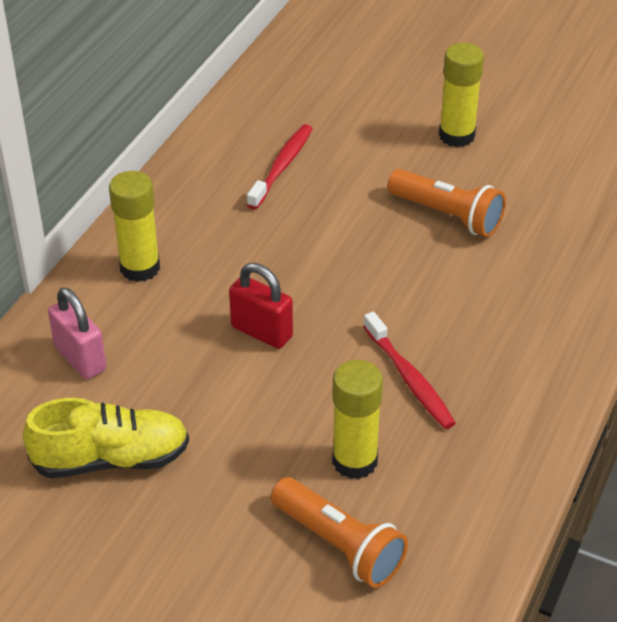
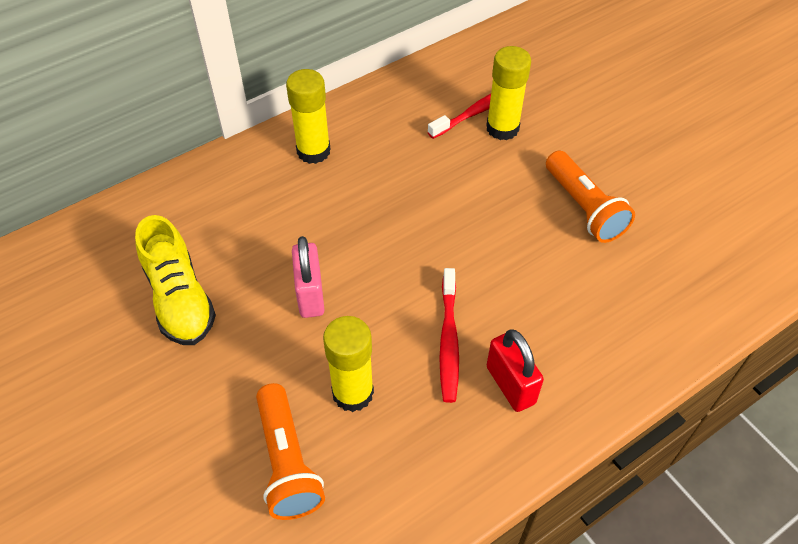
camera: 30 degrees right, 10 degrees up
yellow shoe [23,398,189,478] -> yellow shoe turned 45 degrees clockwise [135,215,216,345]
pink padlock [48,287,106,379] -> pink padlock moved to [292,236,324,318]
red padlock [229,263,293,349] -> red padlock moved to [487,330,544,412]
yellow glue stick [439,43,484,147] -> yellow glue stick moved to [486,46,531,140]

